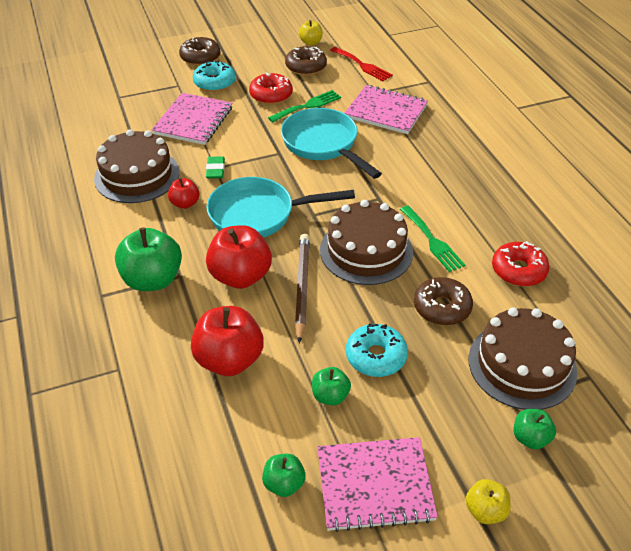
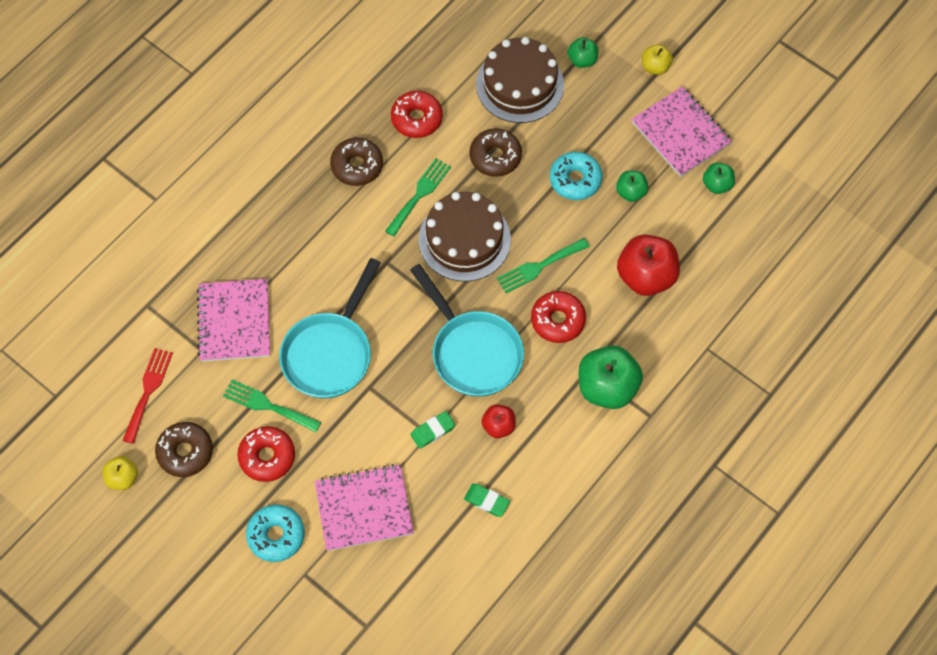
camera: 120 degrees left, 20 degrees up
brown cake [94,129,179,203] -> green eraser [464,484,510,517]
brown donut [179,37,220,66] -> brown donut moved to [330,138,383,186]
red apple [206,225,272,289] -> red donut [531,291,586,343]
brown pencil [295,234,310,344] -> green fork [497,238,590,293]

